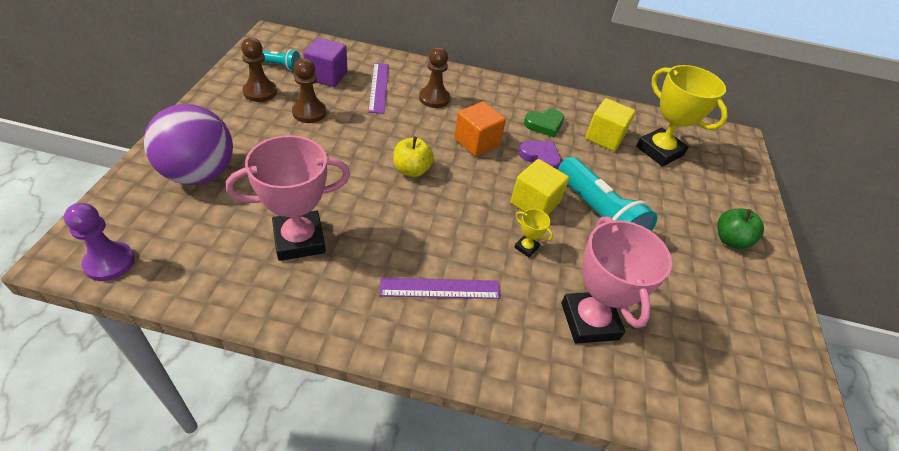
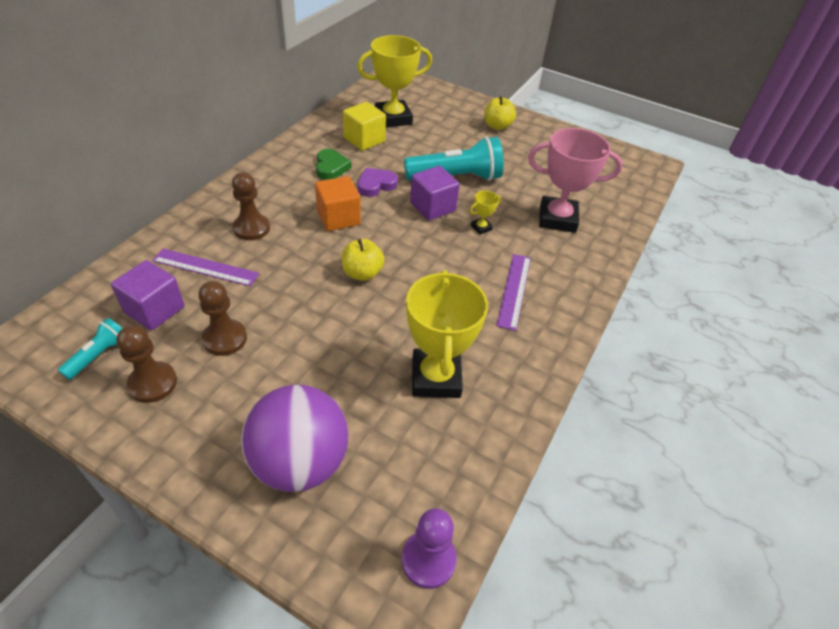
camera: 70 degrees left, 0 degrees up
pink trophy [226,135,350,261] -> yellow trophy [406,270,488,398]
yellow cube [511,159,569,215] -> purple cube [410,166,460,221]
green apple [717,209,764,249] -> yellow apple [484,96,516,130]

